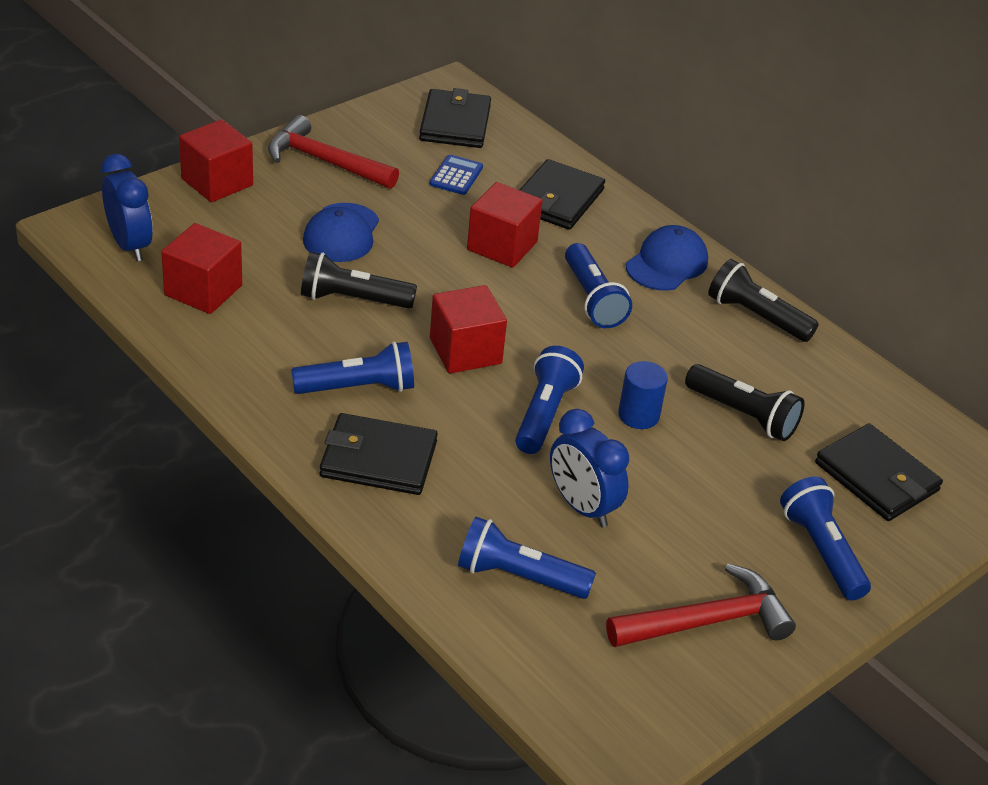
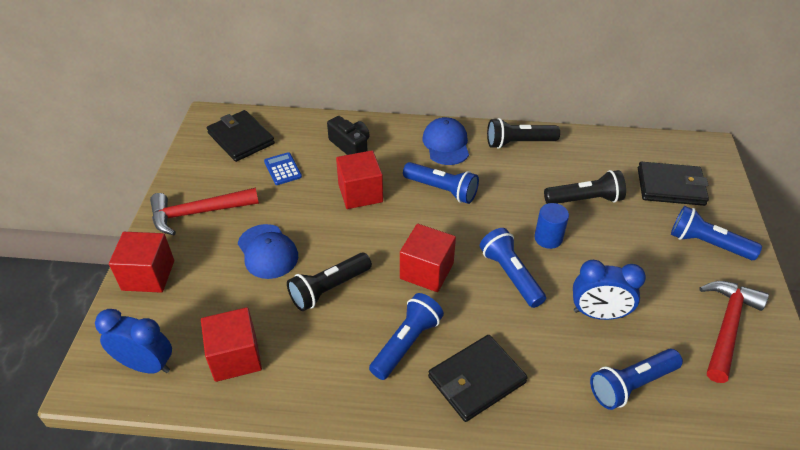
camera: 40 degrees left, 5 degrees up
black wallet [520,159,605,230] -> black camera [327,116,370,155]

